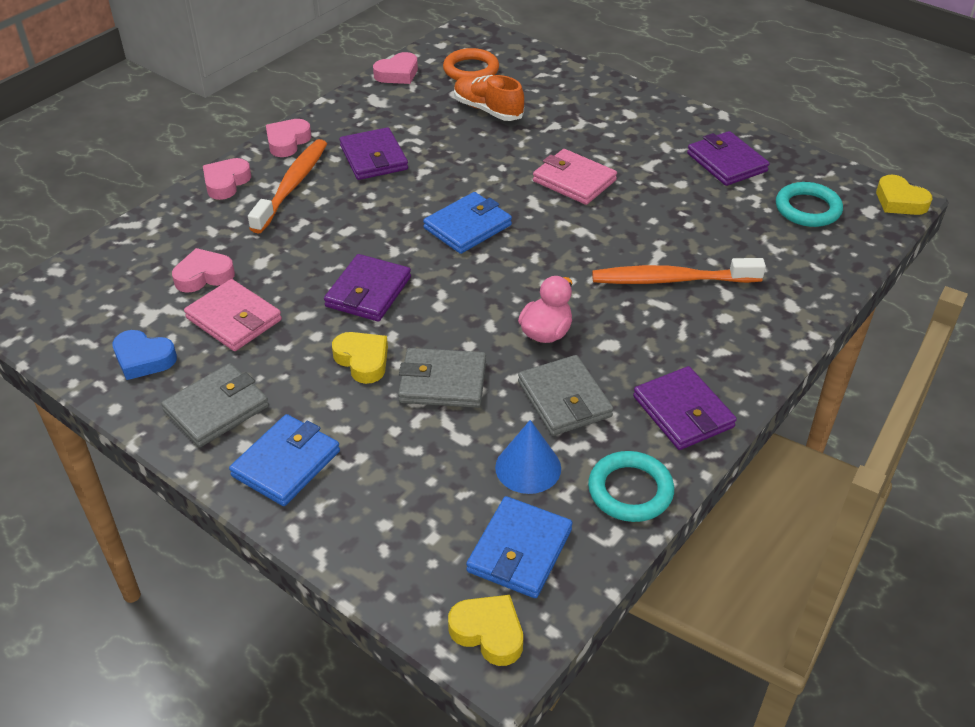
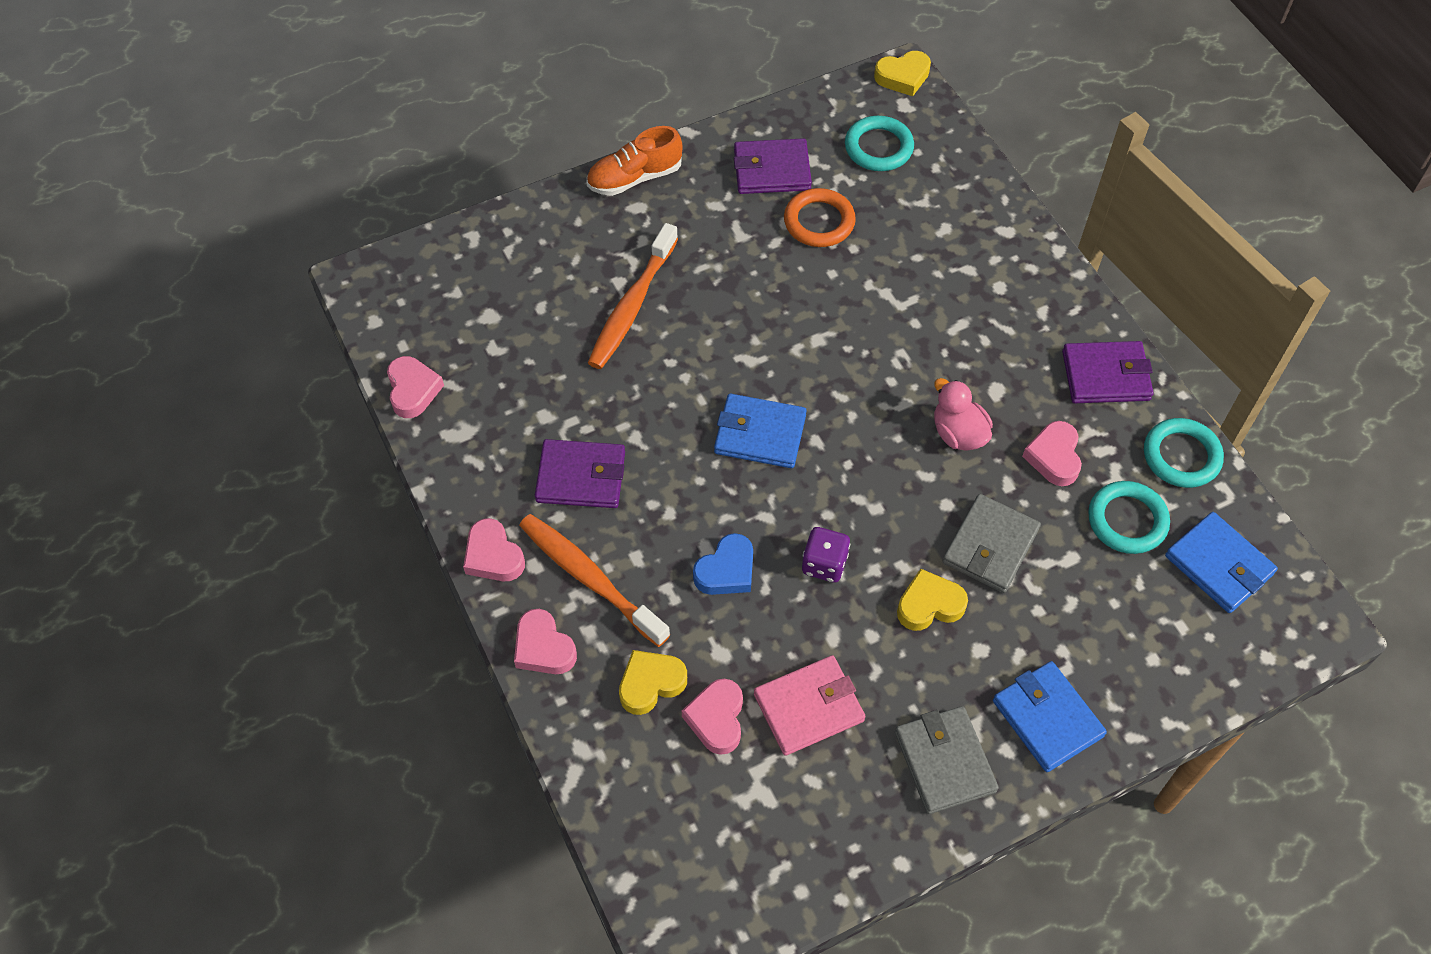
camera: 65 degrees left, 15 degrees up
blue heart [112,330,177,380] -> blue heart moved to [693,533,753,595]
purple wallet [324,254,411,322] -> purple dice [802,527,850,583]
blue wallet [423,192,512,254] -> blue wallet turned 60 degrees counterclockwise [714,394,807,468]
orange ring [443,48,499,81] -> orange ring moved to [784,188,856,247]
yellow heart [448,595,523,666] -> yellow heart moved to [619,650,687,715]
orange shoe [454,75,524,121] -> orange shoe moved to [586,126,683,196]
blue cone [495,420,561,494] -> turquoise ring [1088,481,1170,554]
grey wallet [518,355,613,436] -> pink heart [1022,421,1082,486]
pink wallet [533,149,617,205] -> none
orange toothbrush [592,258,766,284] -> orange toothbrush moved to [588,223,678,369]

